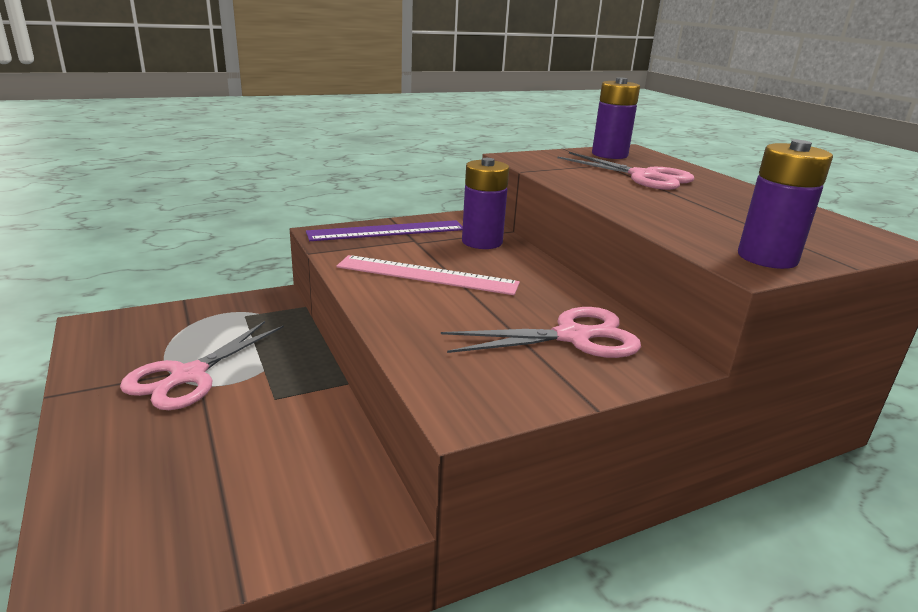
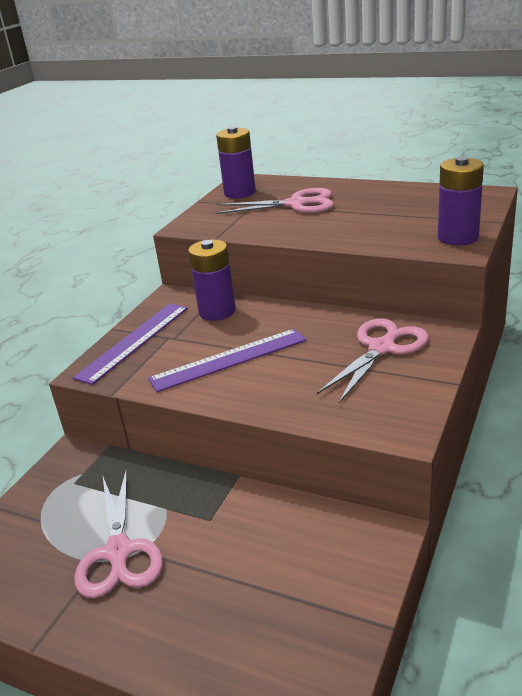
camera: 35 degrees left, 5 degrees up
pink ruler [337,255,520,295] -> purple ruler [148,329,307,392]

